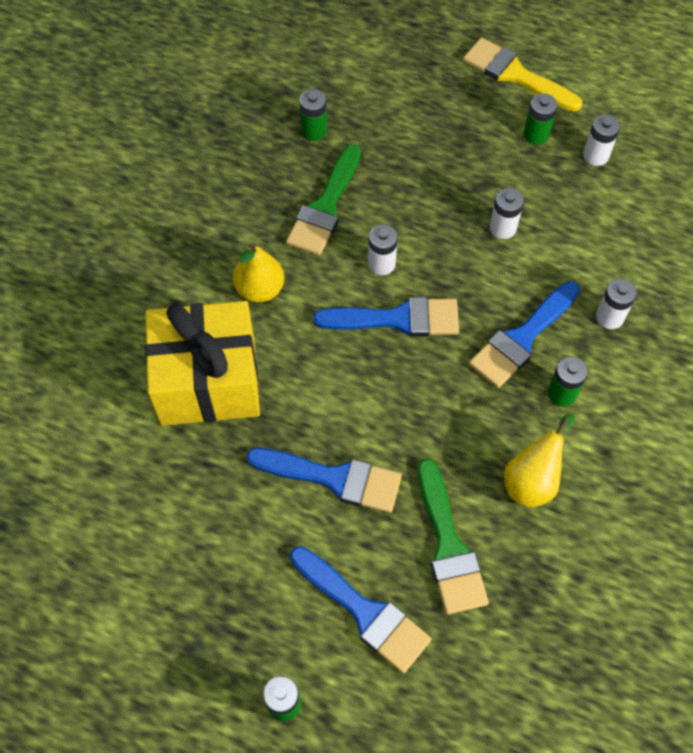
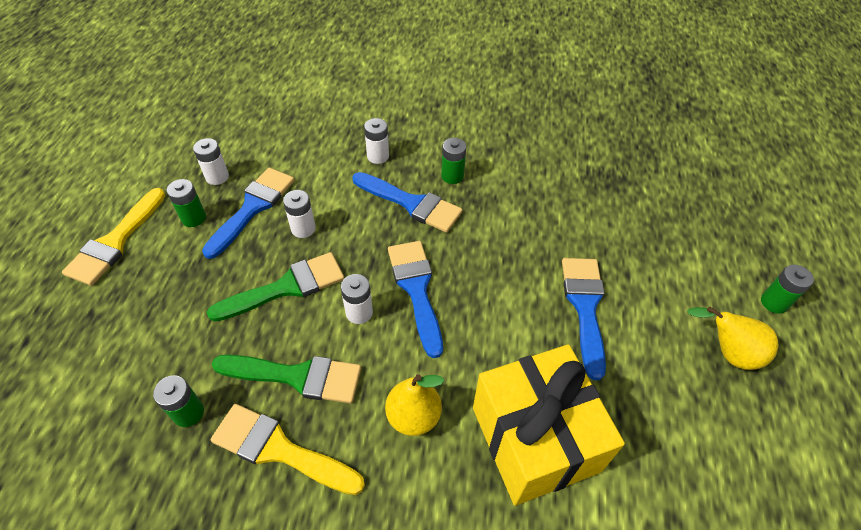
camera: 105 degrees left, 10 degrees down
blue brush [290,546,431,673] -> blue brush moved to [202,168,294,259]
green brush [418,458,489,614] -> green brush moved to [207,252,344,322]
yellow pear [504,414,575,508] -> yellow pear moved to [687,306,778,370]
none -> yellow brush [211,404,365,495]

